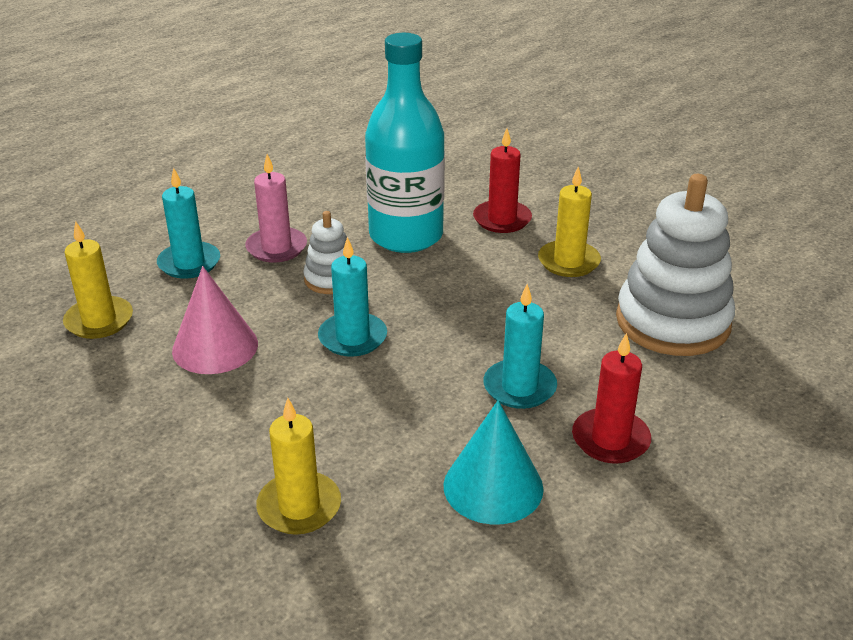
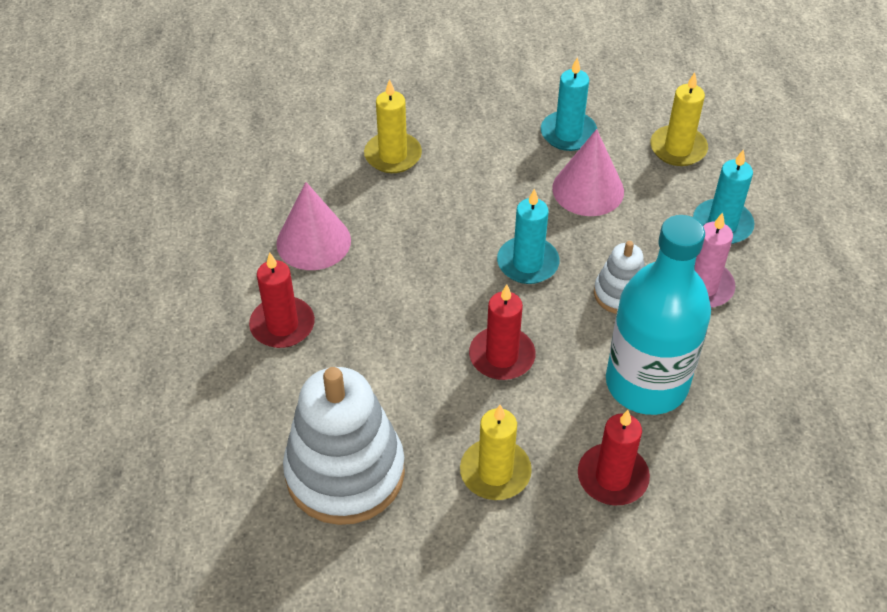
camera: 130 degrees right, 15 degrees up
turquoise cone [443,400,544,525] -> pink cone [276,182,351,270]
turquoise candle [483,284,557,409] -> turquoise candle moved to [541,57,597,151]
none -> red candle [469,285,536,380]

